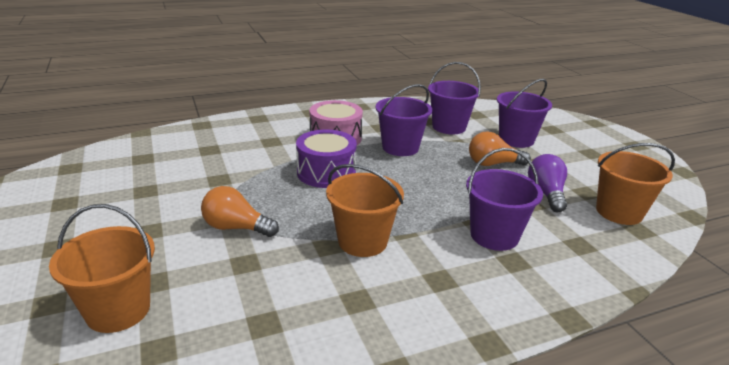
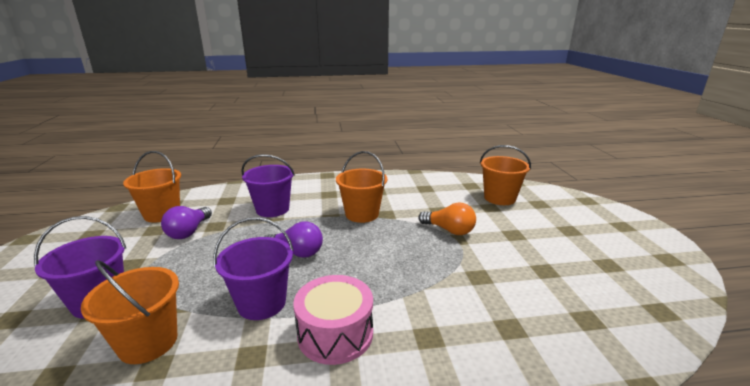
camera: 165 degrees left, 5 degrees down
purple drum [296,129,357,188] -> none
purple bucket [428,62,481,134] -> orange bucket [81,260,179,364]
orange light bulb [469,131,531,166] -> none
none -> purple light bulb [264,222,323,258]

